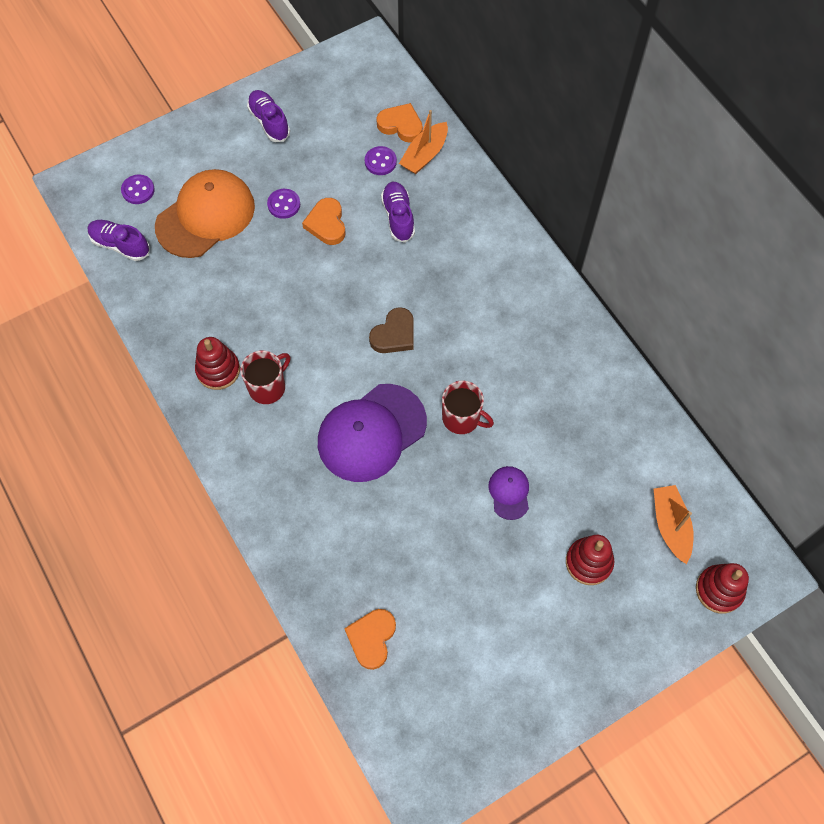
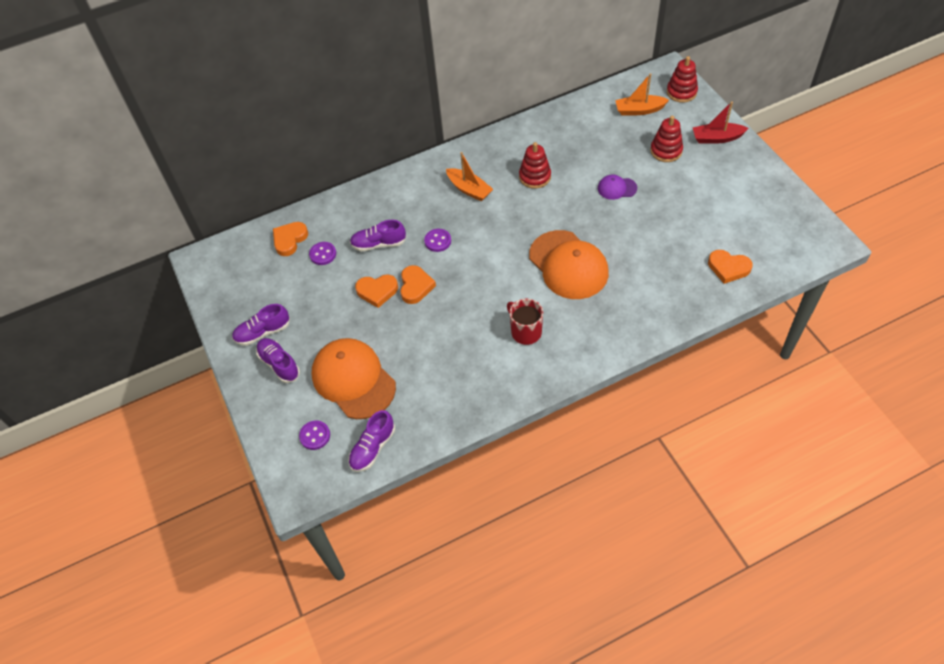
camera: 80 degrees left, 10 degrees down
red stacking toy [195,337,240,390] -> red stacking toy moved to [519,142,551,189]
purple button [267,189,300,219] -> purple button moved to [424,229,451,252]
purple cap [318,384,427,482] -> orange cap [529,230,609,299]
brown heart [369,307,414,353] -> none
orange boat [399,110,448,174] -> orange boat moved to [446,152,493,202]
red mug [442,381,494,434] -> none
none -> purple shoe [256,338,300,383]
none -> orange heart [400,265,436,304]
none -> red boat [693,102,749,144]

